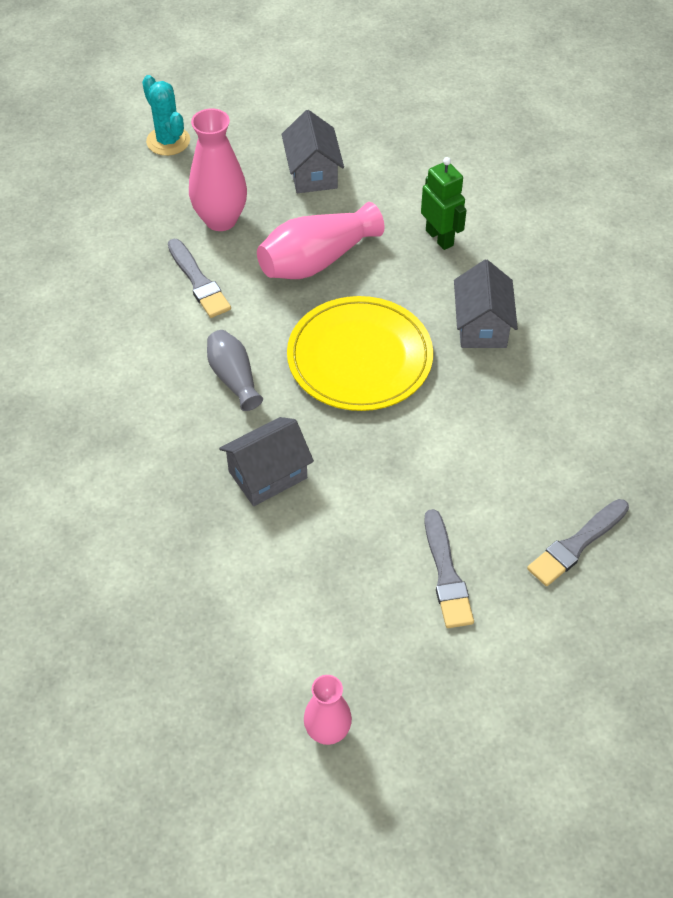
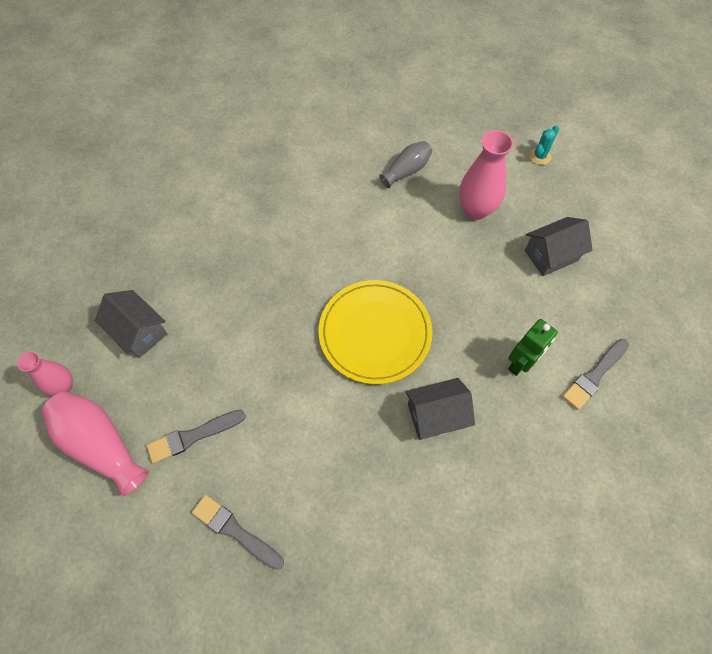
camera: 75 degrees right, 10 degrees up
turquoise cactus [142,75,190,156] -> turquoise cactus [529,125,559,165], size x0.66
grey brush [168,239,231,318] -> grey brush moved to [562,339,629,410]
grey vase [207,330,263,411] -> grey vase moved to [379,141,432,188]
grey house [219,417,314,506] -> grey house moved to [95,290,167,358]
pink vase [257,202,384,279] -> pink vase moved to [42,392,149,497]

